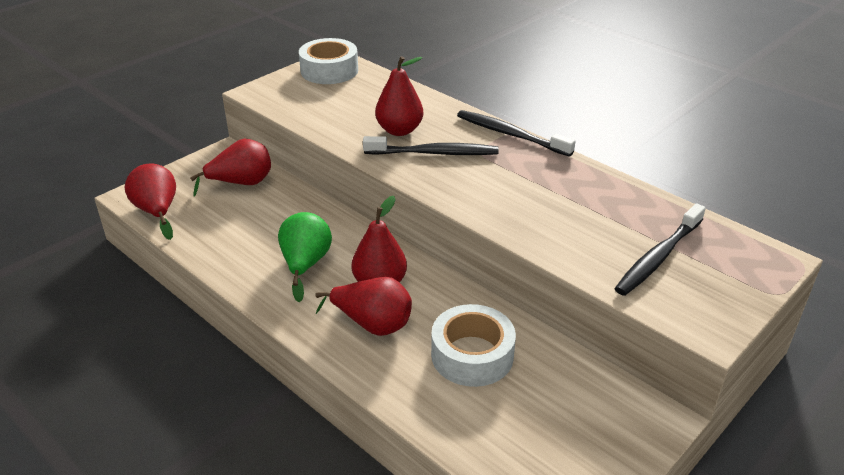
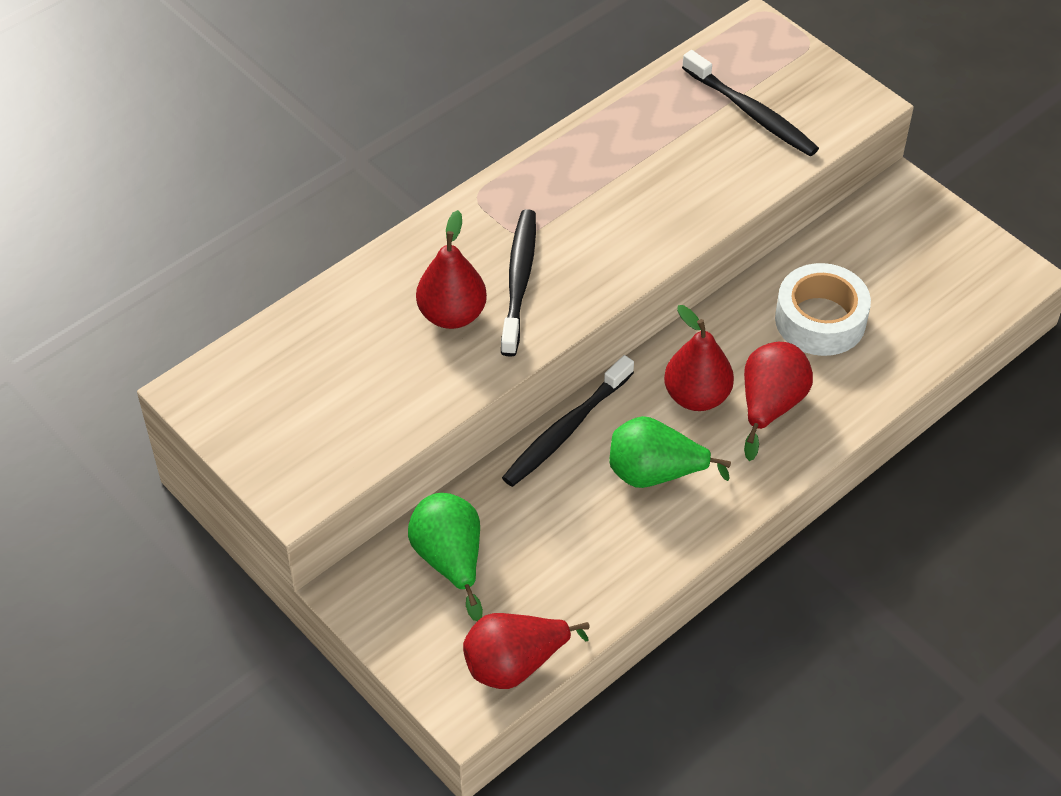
camera: 85 degrees left, 15 degrees up
red pear [190,138,271,197] -> green pear [408,493,483,621]
white tape [299,38,358,84] -> none
black toothbrush [457,110,576,157] -> black toothbrush moved to [502,355,634,487]

